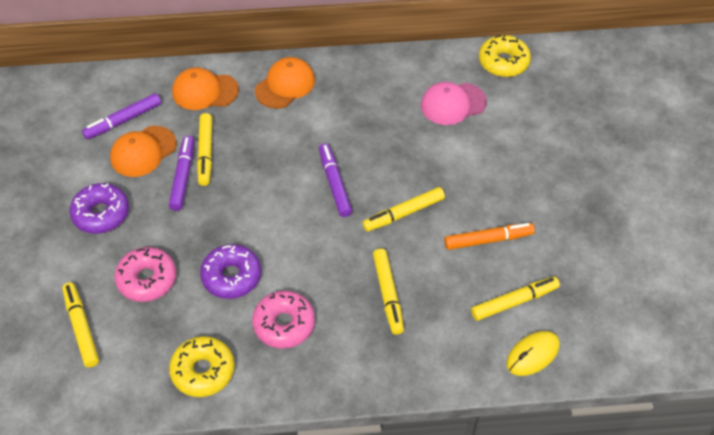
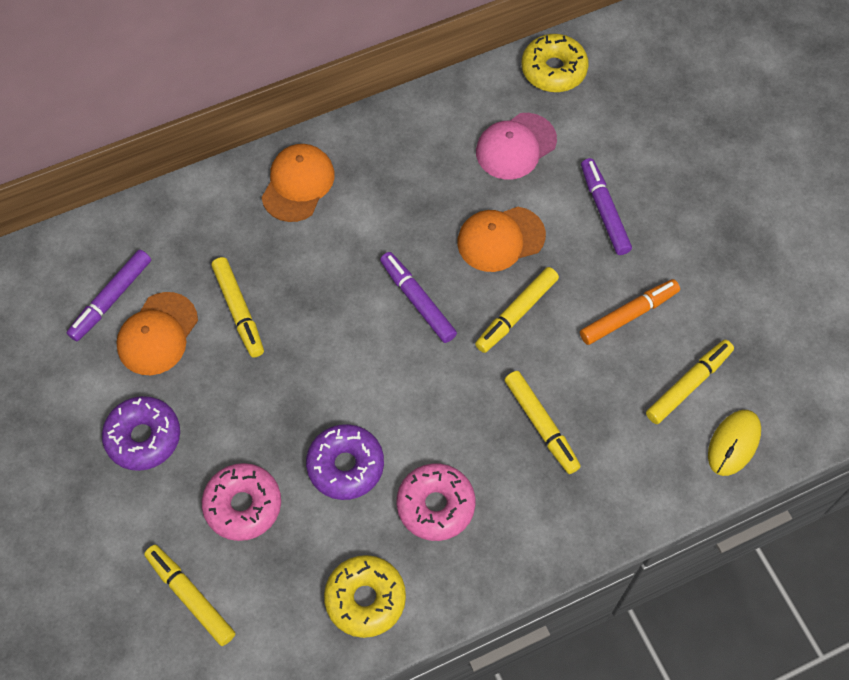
camera: 20 degrees left, 10 degrees up
purple marker [169,136,194,211] -> purple marker moved to [581,158,632,255]
orange cap [172,67,239,110] -> orange cap moved to [457,207,546,272]

